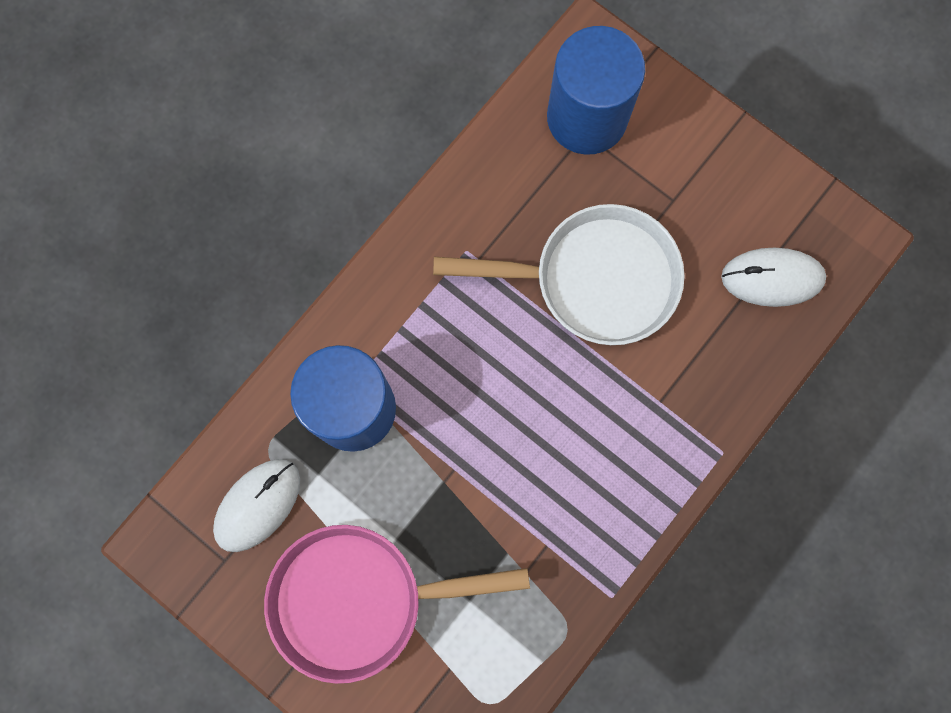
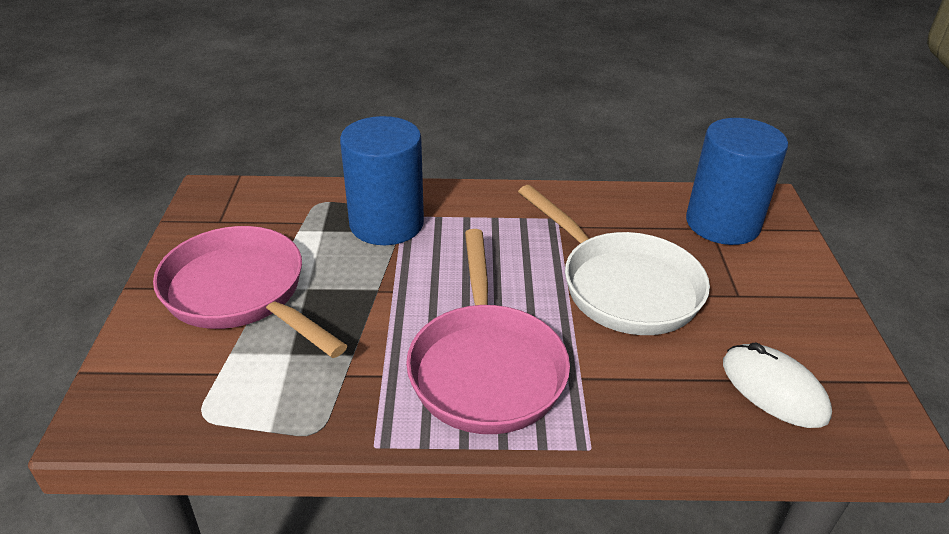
camera: 50 degrees right, 40 degrees down
white mouse [213,459,300,552] -> none
none -> pink pan [406,229,570,434]

